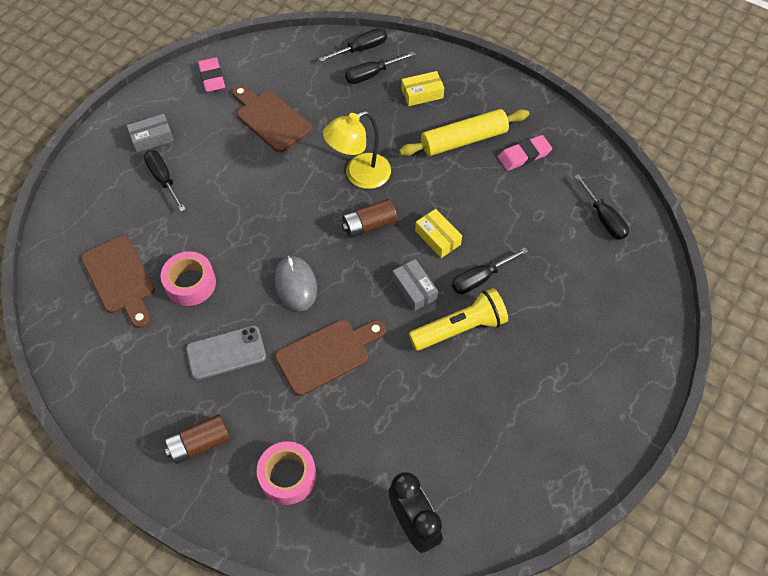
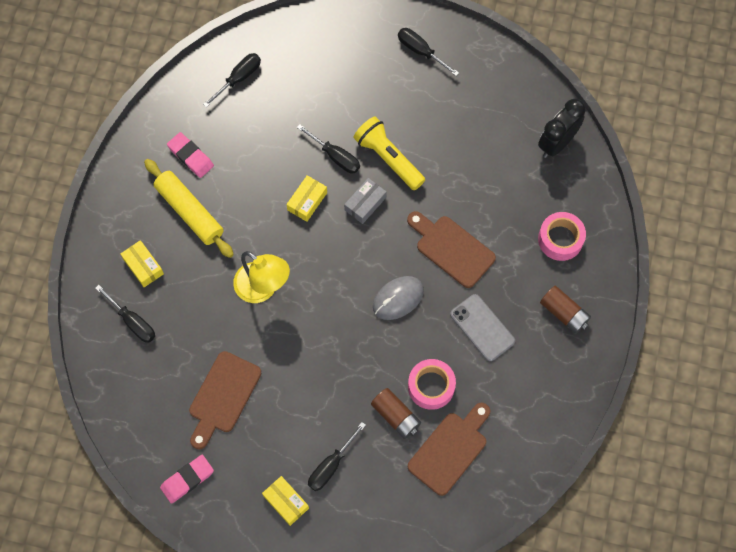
camera: 110 degrees left, 10 degrees up
grey box [127,114,174,152] -> yellow box [262,476,309,526]
black screwdriver [319,28,387,62] -> black screwdriver moved to [398,28,459,76]
brown battery [342,199,397,238] -> brown battery moved to [371,388,421,439]

